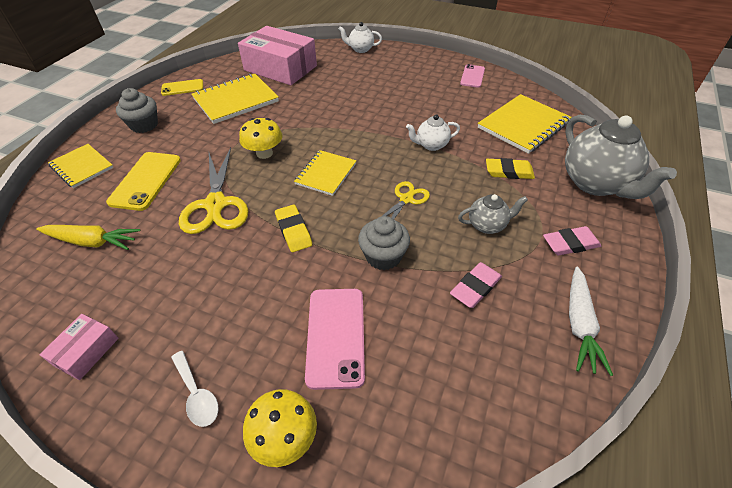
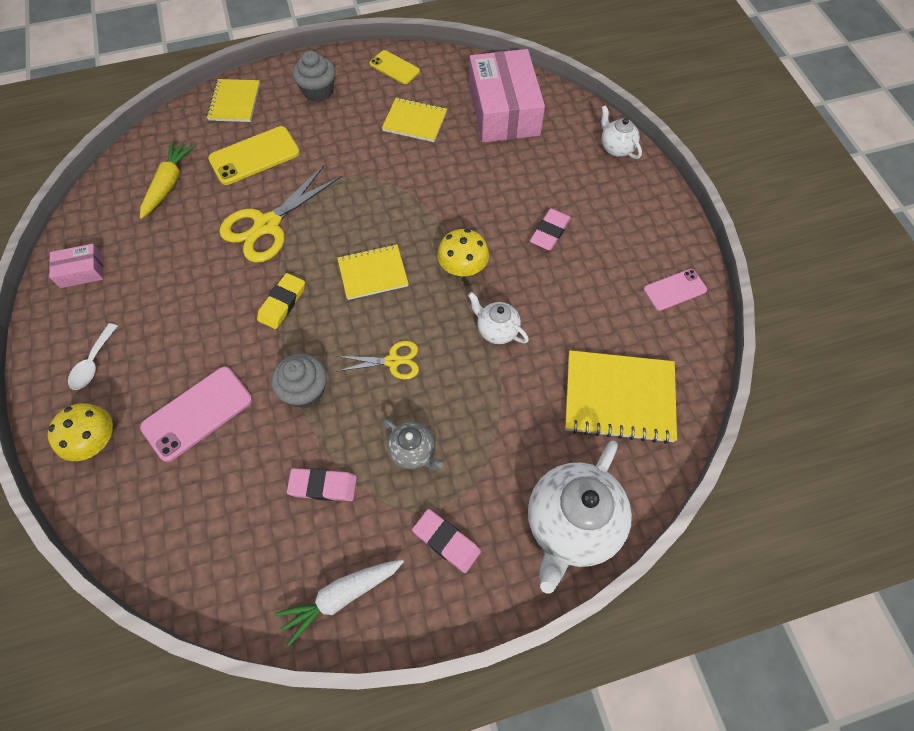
camera: 50 degrees right, 15 degrees up
yellow carrot [36,225,140,250] -> yellow carrot turned 135 degrees counterclockwise [140,141,195,219]
yellow notebook [192,73,279,124] -> yellow notebook [382,97,447,142], size x0.64
yellow mushroom [239,118,283,159] -> yellow mushroom moved to [437,229,489,276]
yellow eraser [486,158,535,179] -> none
grey teapot [565,115,677,199] -> white teapot [528,441,632,594]
none -> pink eraser [530,208,571,250]

